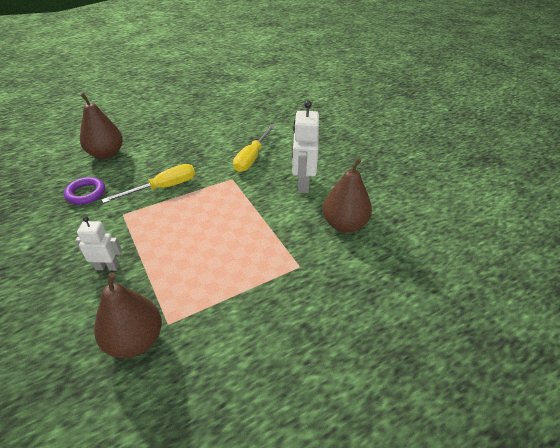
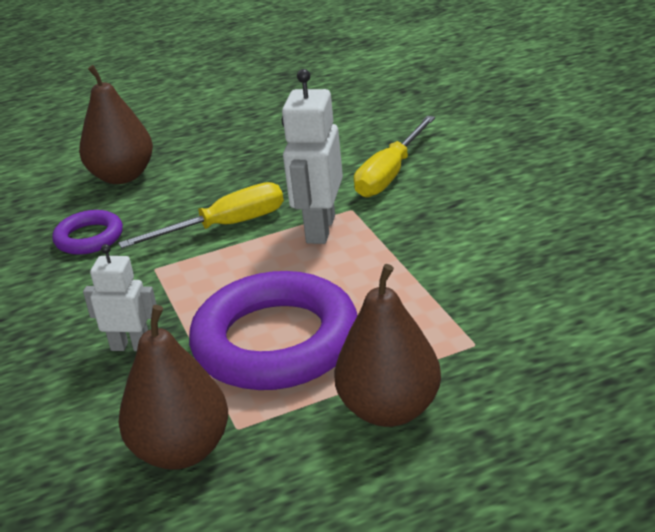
camera: 10 degrees right, 10 degrees down
white robot [292,101,319,193] -> white robot moved to [282,69,343,244]
brown pear [323,158,372,233] -> brown pear moved to [335,264,441,427]
none -> purple ring [189,271,358,390]

